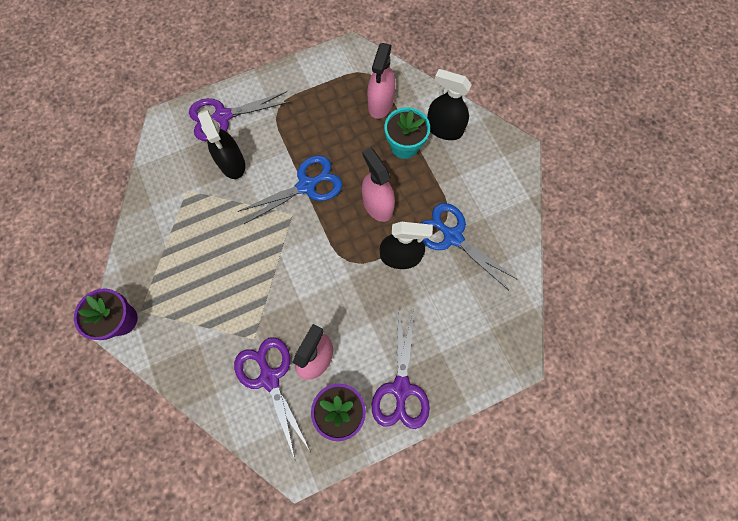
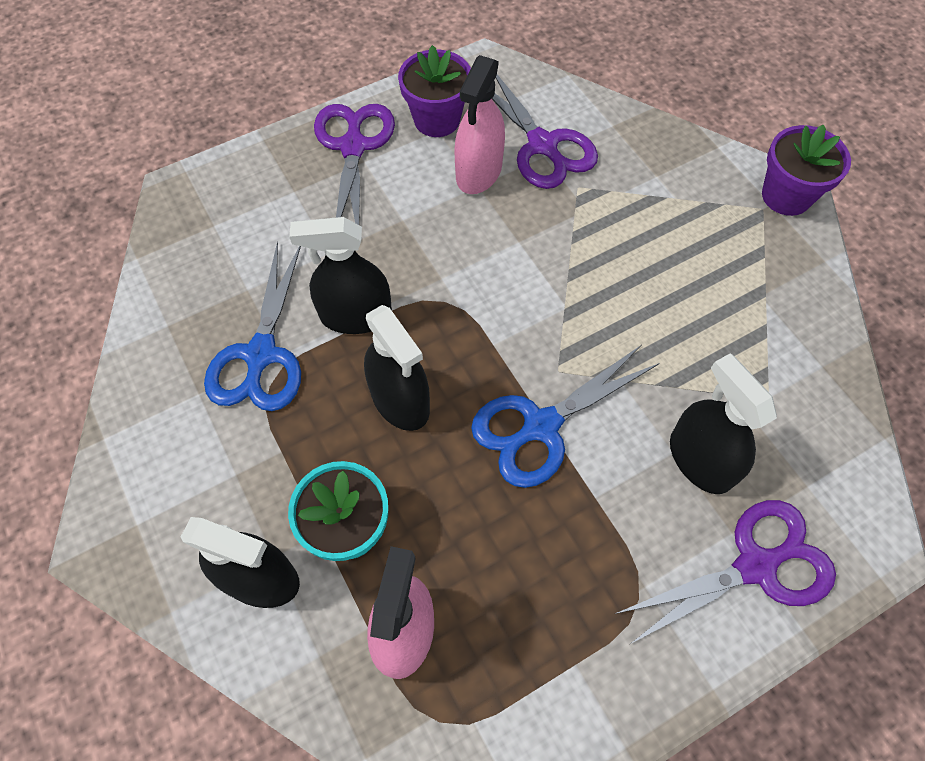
camera: 175 degrees right, 10 degrees down
pink spray bottle [362,147,395,222] -> black spray bottle [364,305,430,431]
blue scissors [420,203,518,290] -> blue scissors turned 60 degrees clockwise [204,241,301,411]

